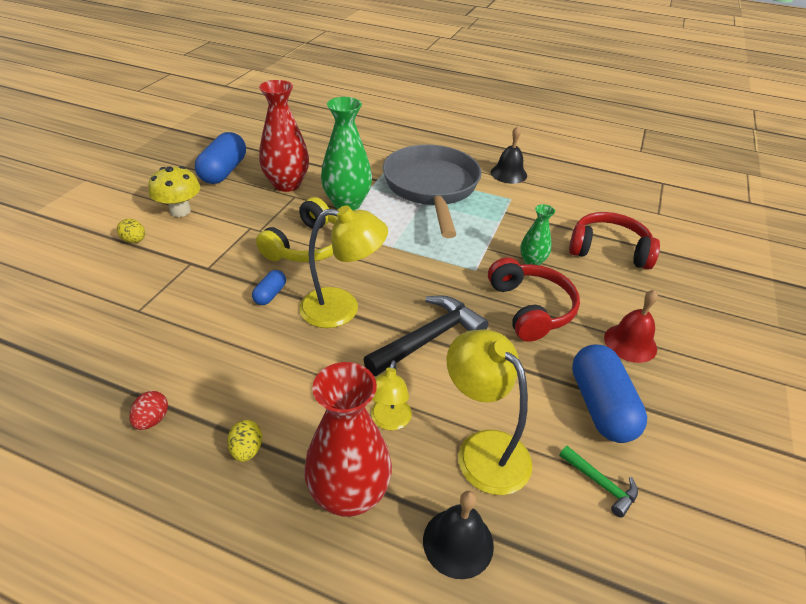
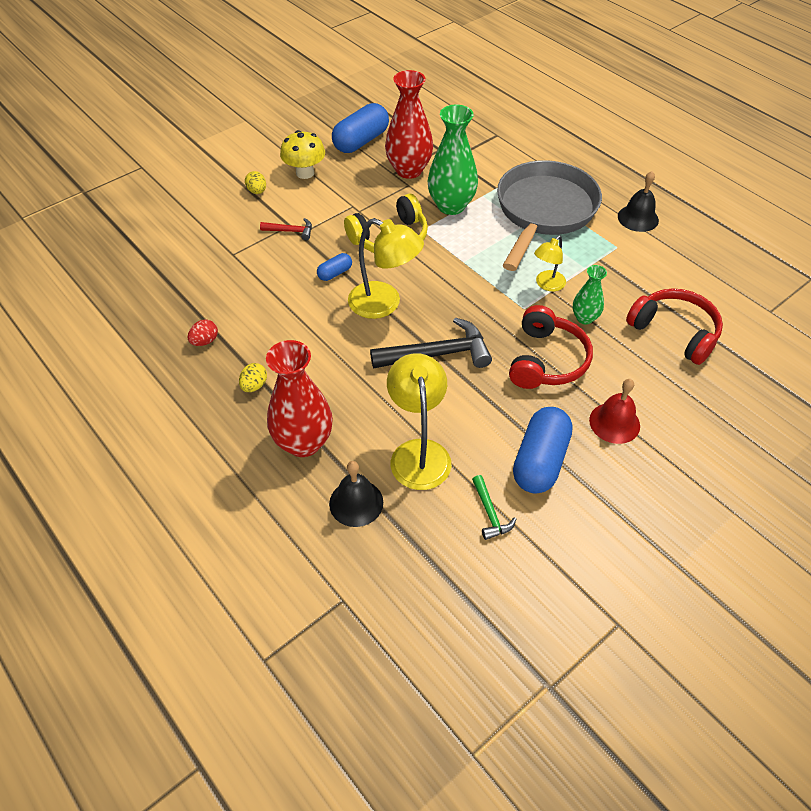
camera: 30 degrees right, 10 degrees up
yellow lamp [371,360,412,430] -> yellow lamp moved to [534,236,566,291]
none -> red hammer [260,218,312,240]

